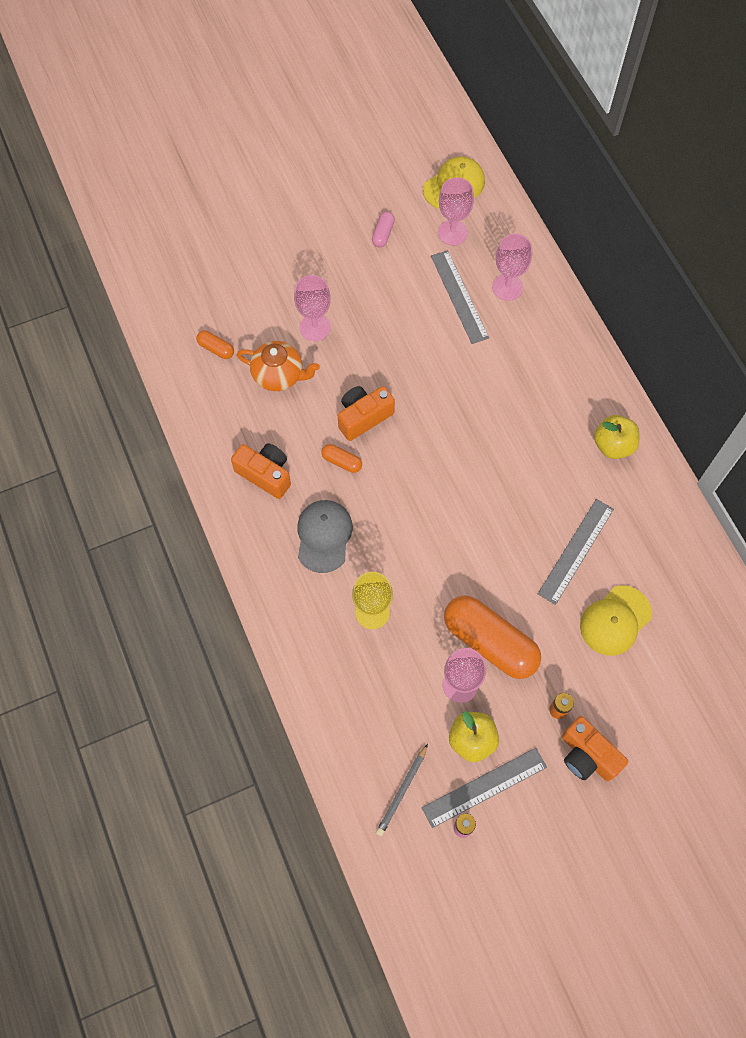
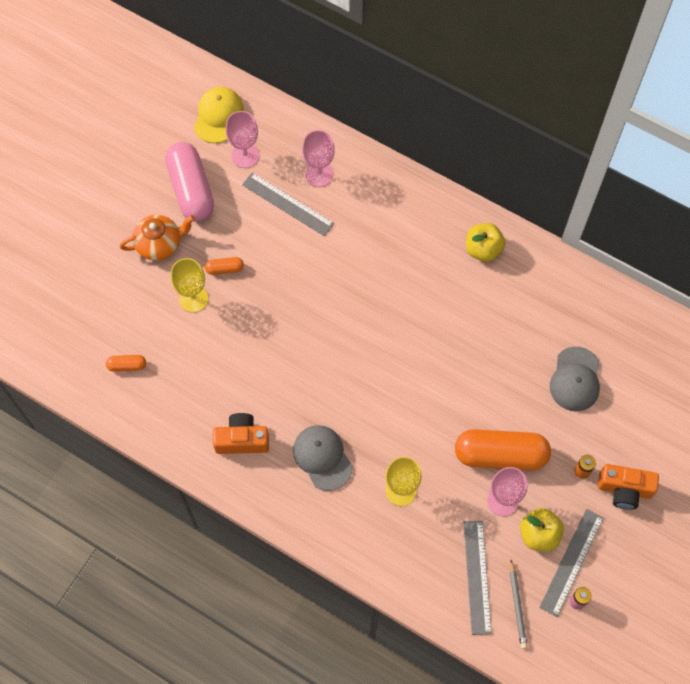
camera: 35 degrees left, 0 degrees up
orange teapot [237,341,320,391] -> orange teapot moved to [120,215,195,261]
pink goblet [294,275,331,341] -> yellow goblet [171,258,208,313]
orange capsule [321,444,362,473] -> orange capsule moved to [205,257,244,275]
orange camera [338,386,395,441] -> none
pink capsule [372,212,395,247] -> pink capsule [165,142,214,222], size x2.30
grey ruler [538,499,614,605] -> grey ruler moved to [464,521,492,635]
yellow cap [580,585,652,656] -> grey cap [550,347,600,411]

